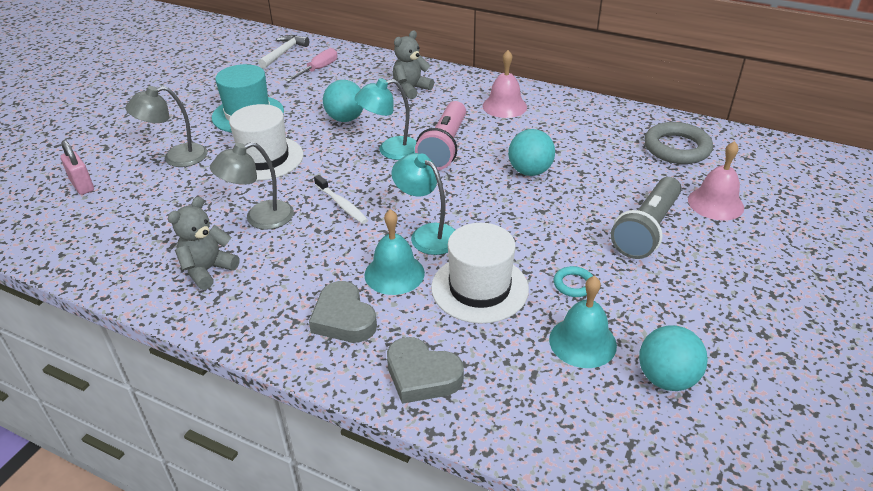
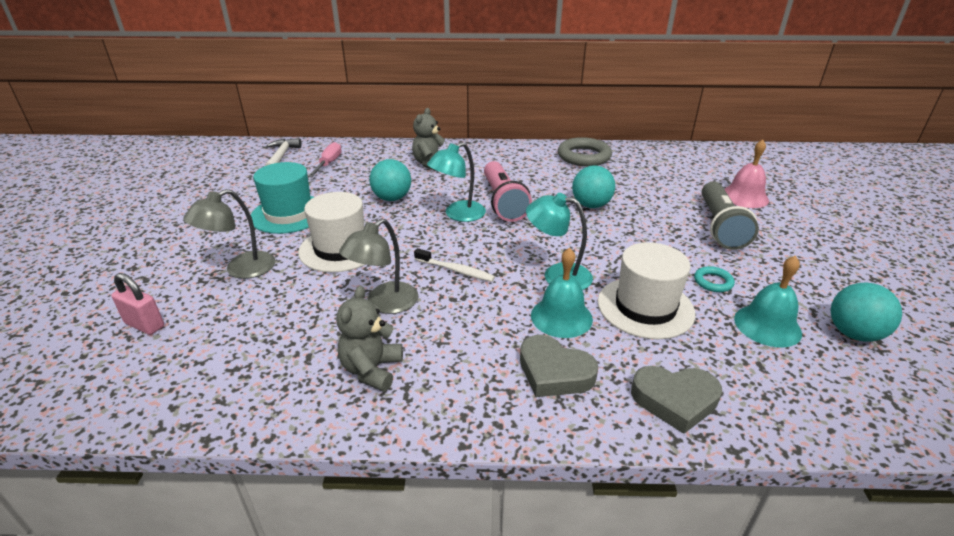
camera: 25 degrees left, 5 degrees down
pink bell [483,50,527,118] -> none
grey ring [644,122,713,164] -> grey ring moved to [558,137,612,166]

